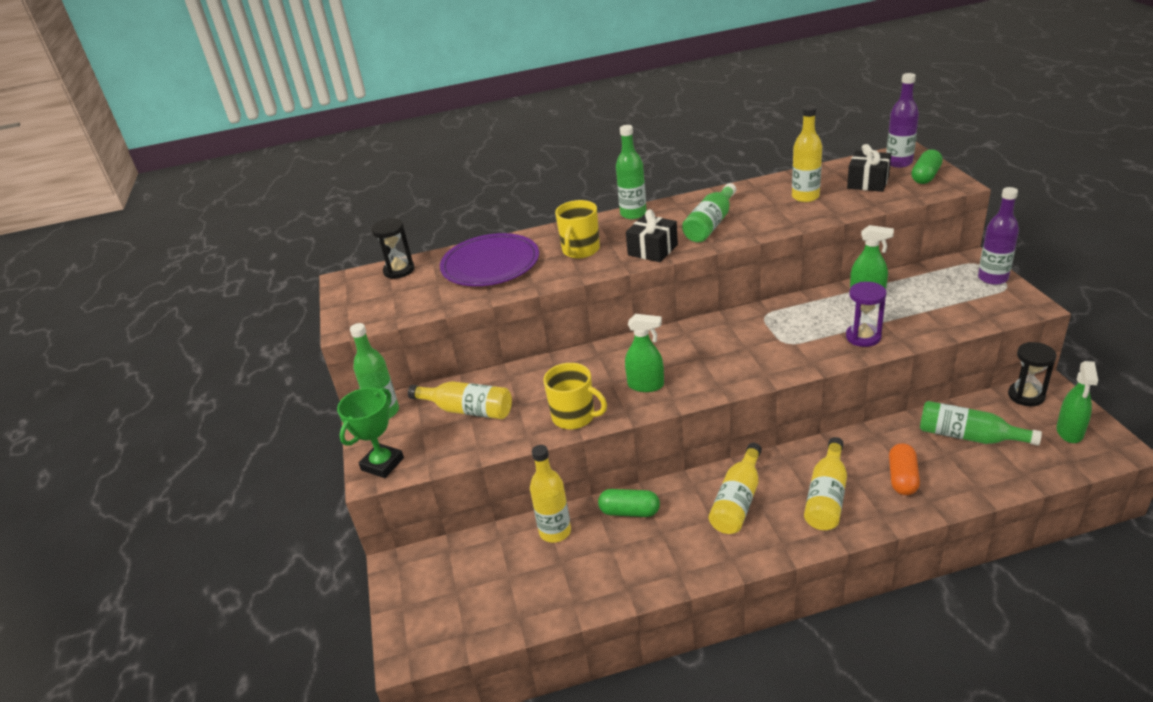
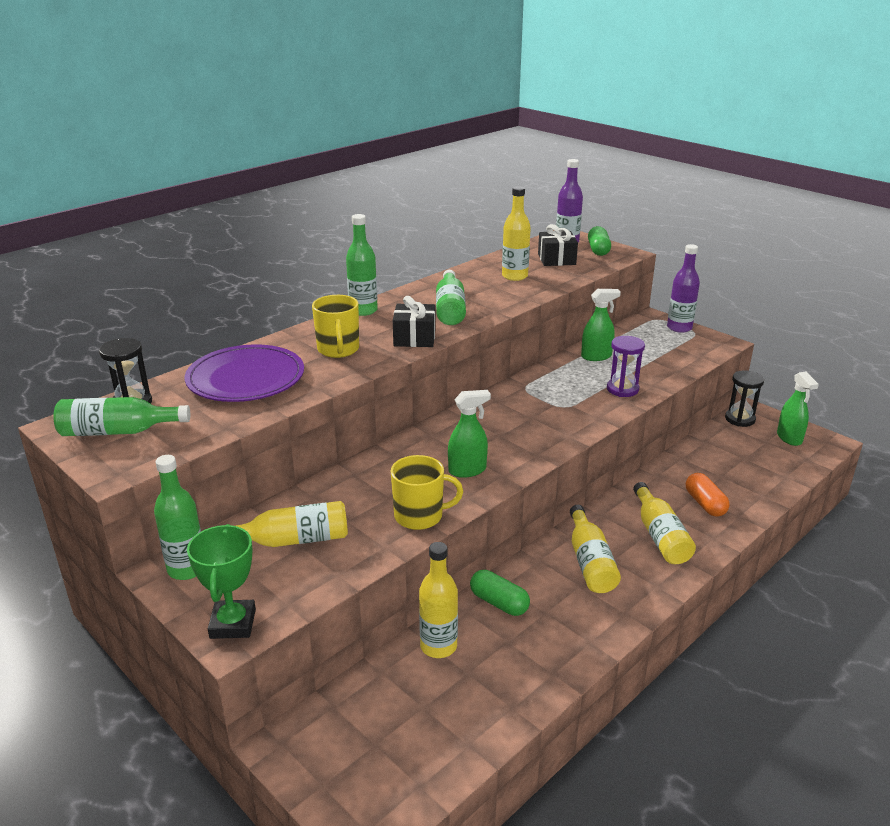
camera: 35 degrees left, 5 degrees down
green capsule [598,489,660,517] -> green capsule turned 60 degrees clockwise [470,570,530,616]
green bottle [920,401,1042,446] -> green bottle moved to [53,397,190,436]

